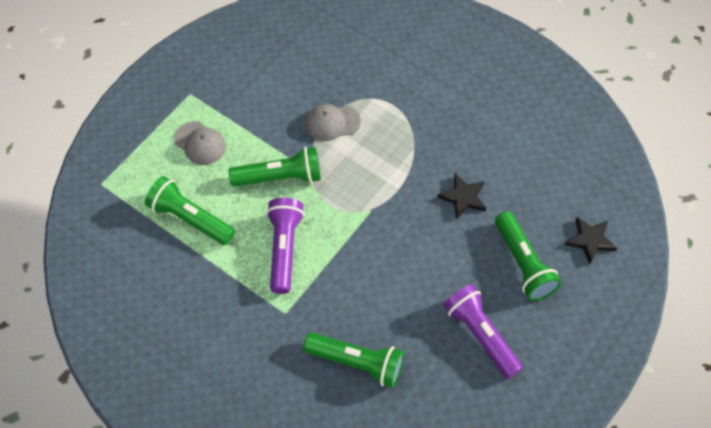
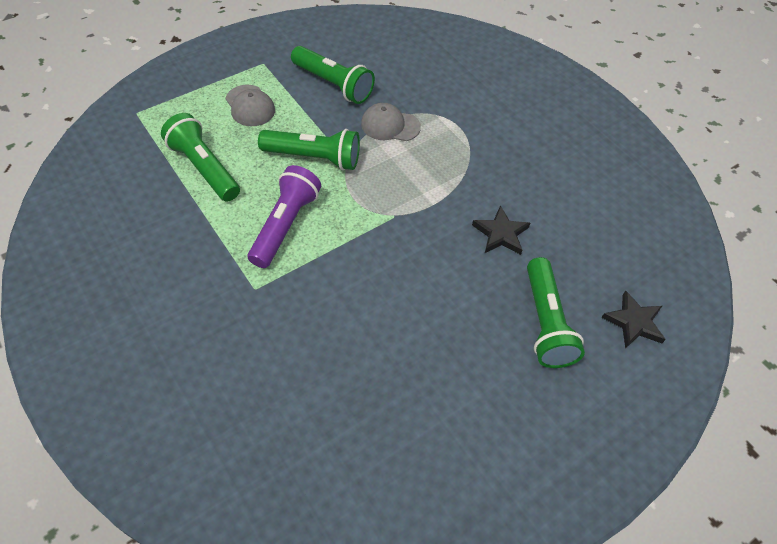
camera: 15 degrees right, 5 degrees down
green flashlight [303,332,404,388] -> green flashlight moved to [291,46,375,104]
purple flashlight [443,284,523,379] -> none

